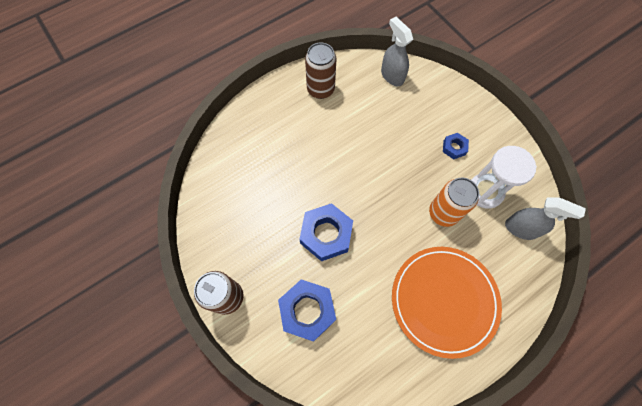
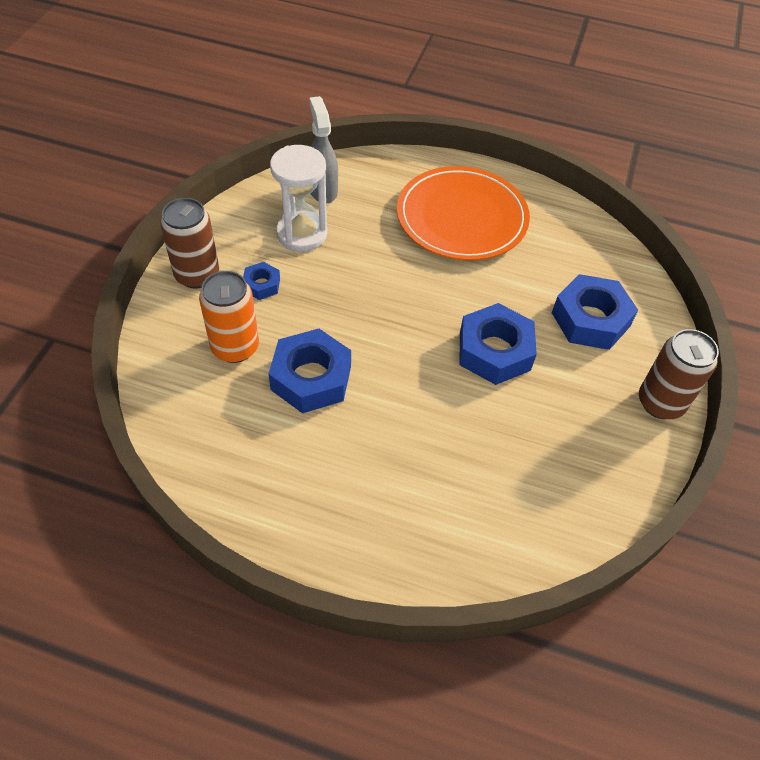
camera: 130 degrees left, 15 degrees down
brown can [305,42,336,99] -> brown can moved to [160,198,219,289]
grey spray bottle [381,17,413,86] -> none
orange can [429,177,479,227] -> orange can moved to [199,271,259,363]
none -> blue nut [268,329,351,413]

